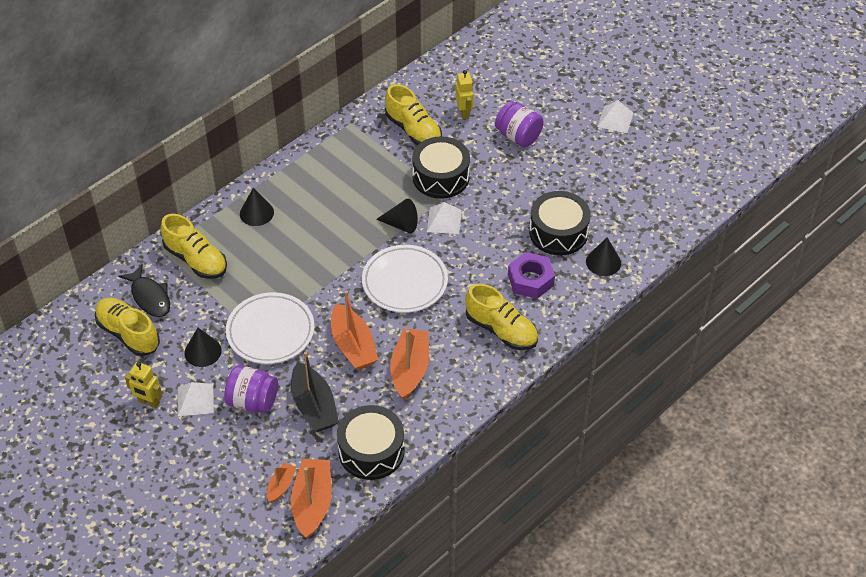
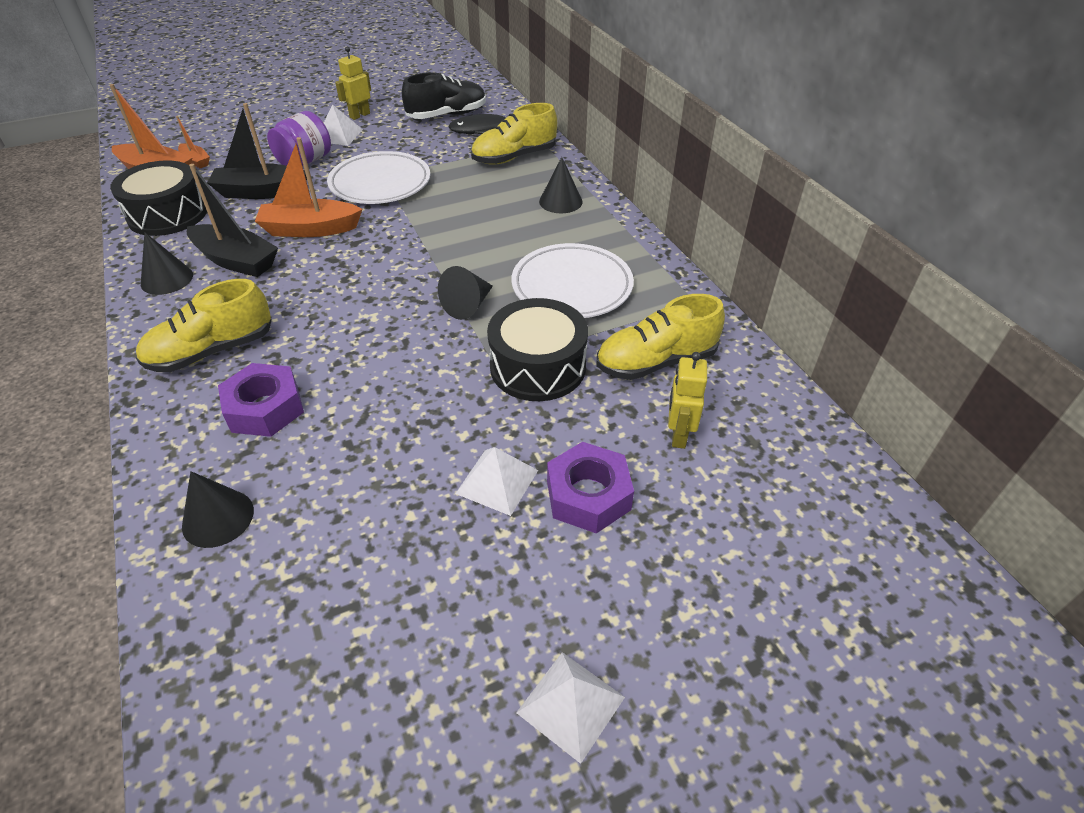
camera: 110 degrees right, 5 degrees down
yellow shoe [95,298,160,356] -> black shoe [402,72,486,119]
black cone [184,328,222,367] -> black cone moved to [141,233,193,295]
white plate [362,245,448,313] -> white plate moved to [511,243,634,318]
orange boat [390,328,429,400] -> black boat [187,164,278,277]
white pyramid [427,202,462,234] -> white pyramid moved to [455,447,538,516]
yellow robot [455,70,474,120] -> yellow robot turned 90 degrees clockwise [668,352,707,449]
purple jar [495,101,544,147] -> purple nut [547,442,634,533]
black drum [529,191,591,255] -> none

